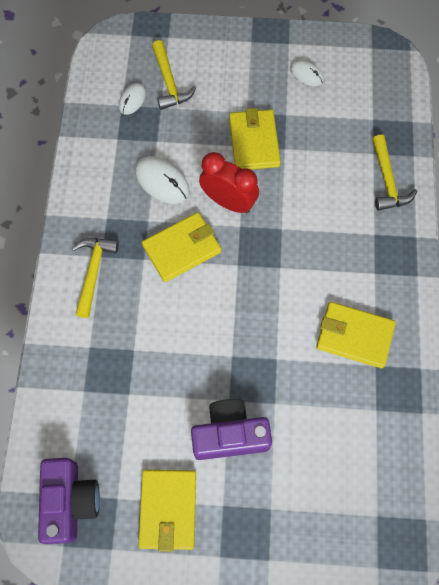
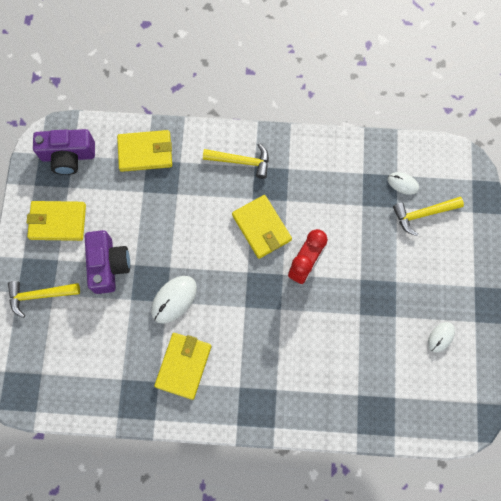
camera: 90 degrees right, 5 degrees up
white mouse [135,156,190,204] -> white mouse moved to [151,276,197,324]
yellow wallet [229,108,281,169] -> yellow wallet moved to [117,130,172,172]
yellow hammer [372,135,417,211] -> yellow hammer moved to [8,281,80,318]

